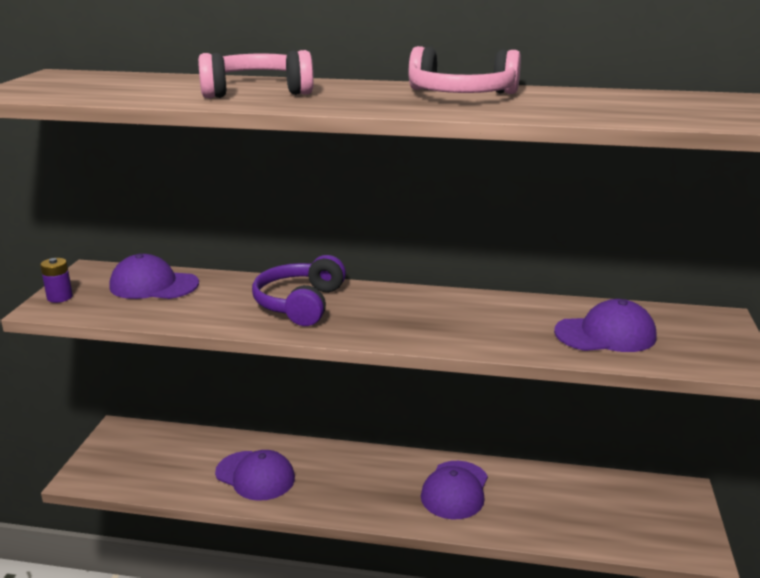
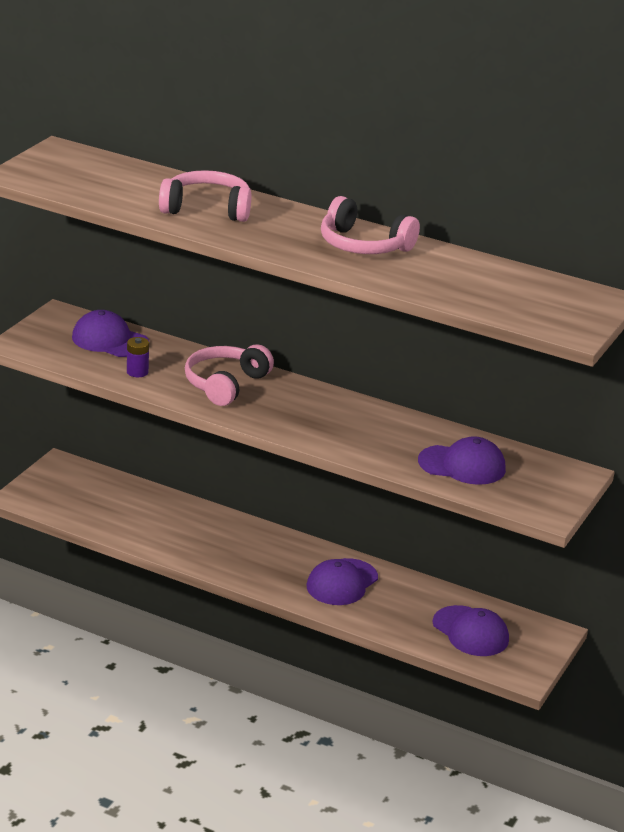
camera: 15 degrees right, 5 degrees up
purple battery [40,258,73,303] -> purple battery moved to [127,337,149,377]
purple cap [215,450,295,501] -> purple cap moved to [433,605,509,656]
purple headphones [252,255,346,326] -> pink headphones [185,344,274,406]

